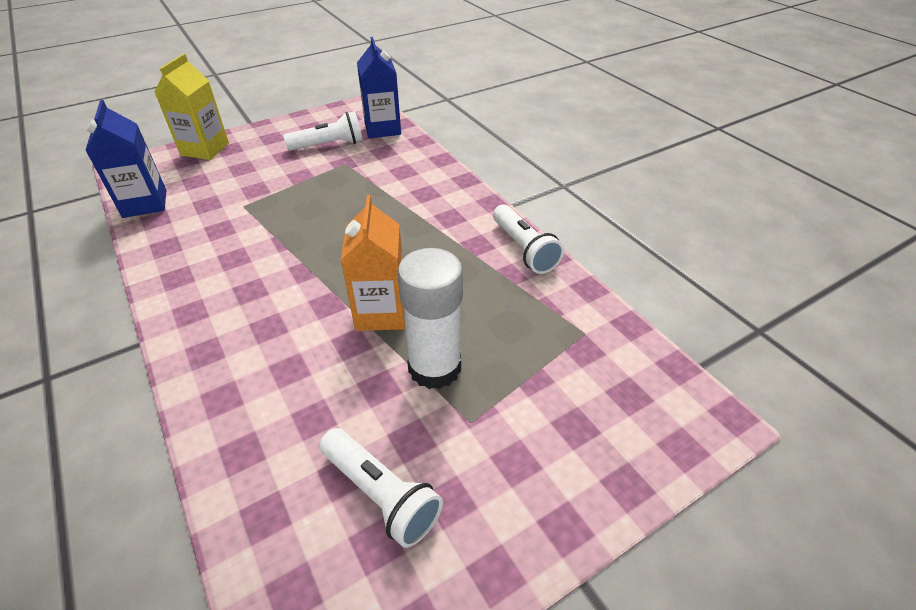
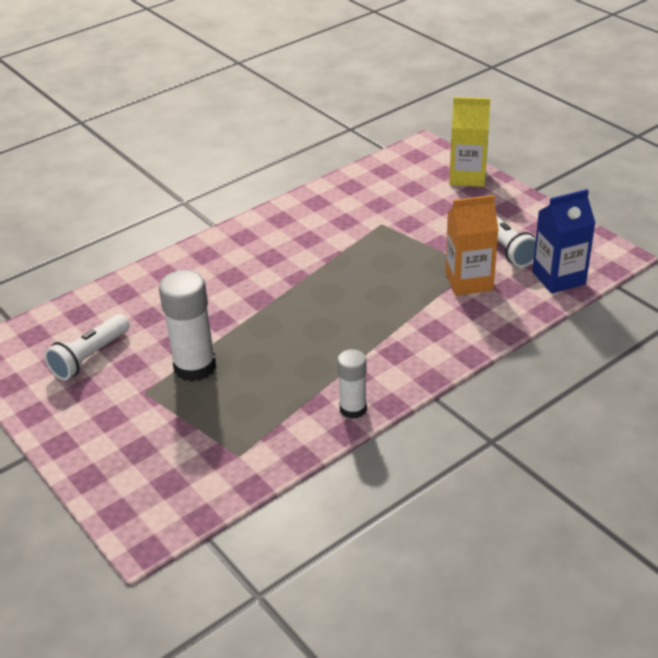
camera: 85 degrees right, 5 degrees down
blue carton [85,100,166,218] -> none
orange carton [341,195,405,331] -> orange carton moved to [445,195,499,296]
white flashlight [493,204,564,274] -> white glue stick [337,349,367,419]

